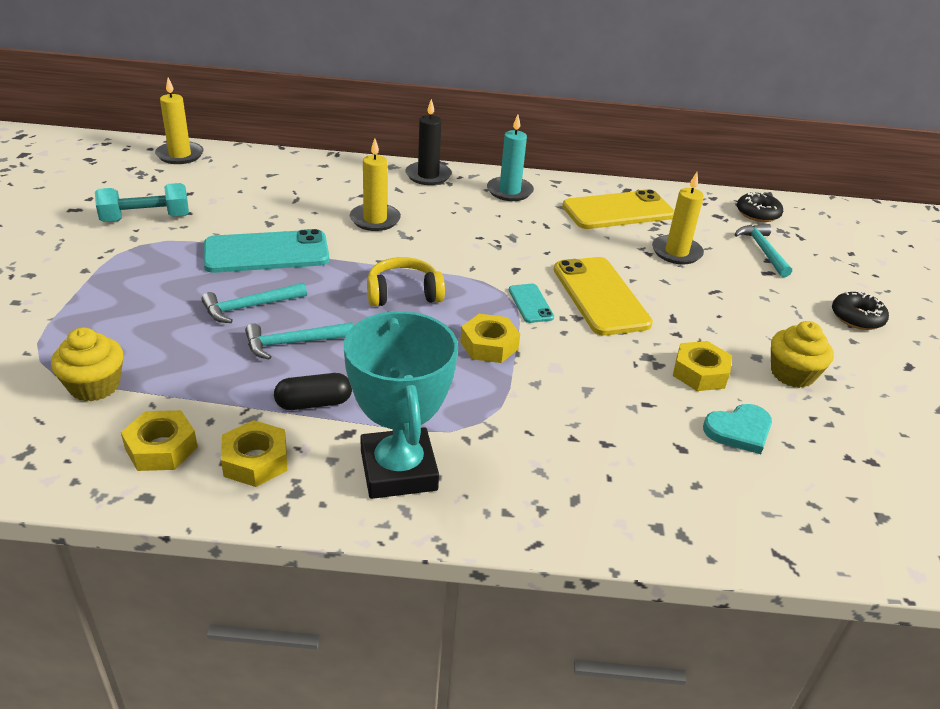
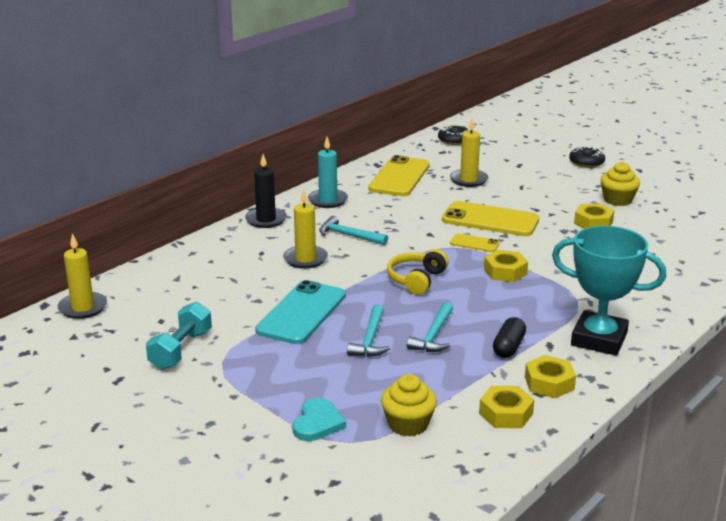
camera: 50 degrees left, 10 degrees down
turquoise phone [509,284,554,323] -> yellow phone [450,233,500,252]
turquoise heart [703,404,772,454] -> turquoise heart moved to [293,398,346,441]
turquoise hammer [734,224,792,277] -> turquoise hammer moved to [319,216,388,245]

